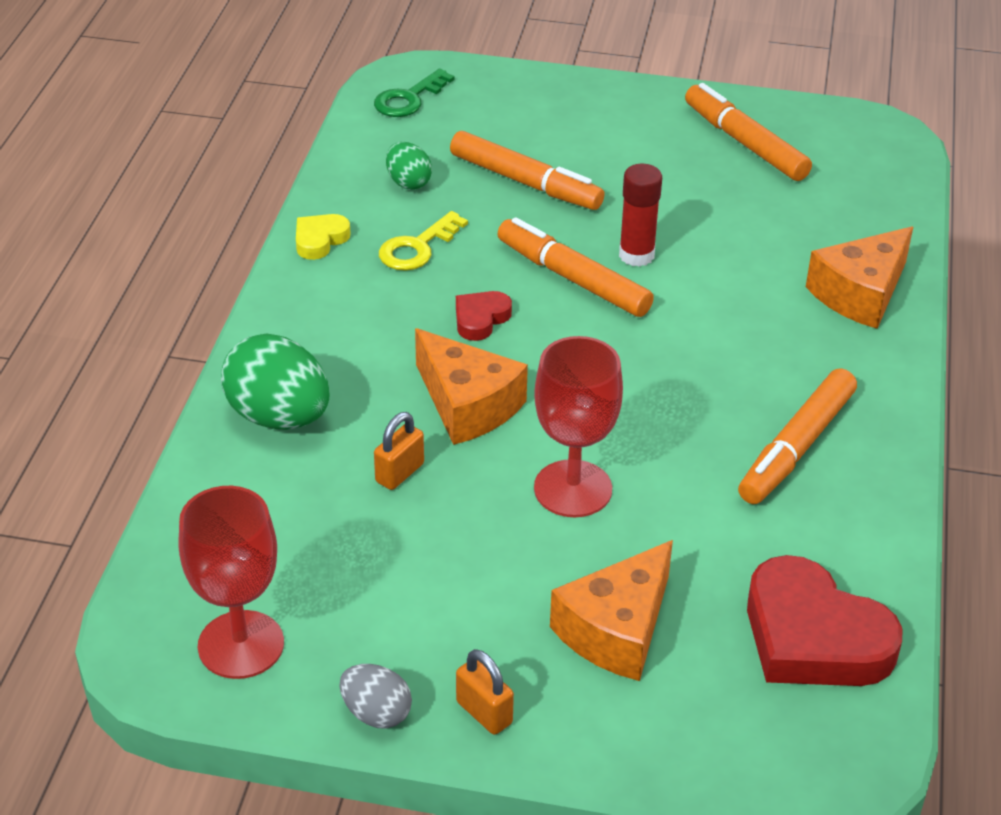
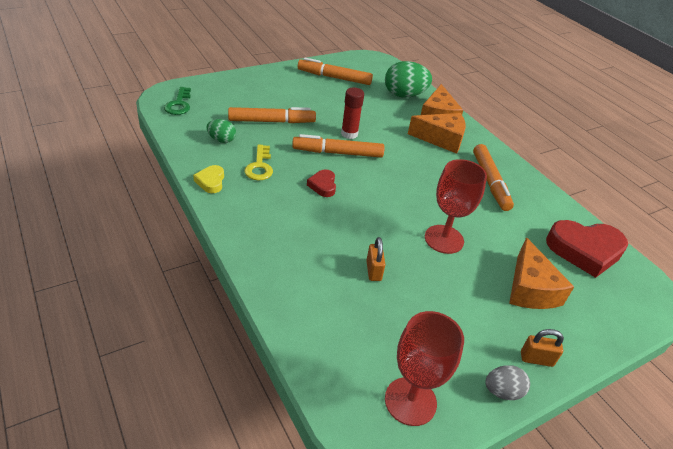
camera: 45 degrees left, 0 degrees up
green egg [221,333,329,429] -> green egg moved to [385,61,432,97]
orange cheese [415,328,528,445] -> orange cheese moved to [408,113,466,154]

